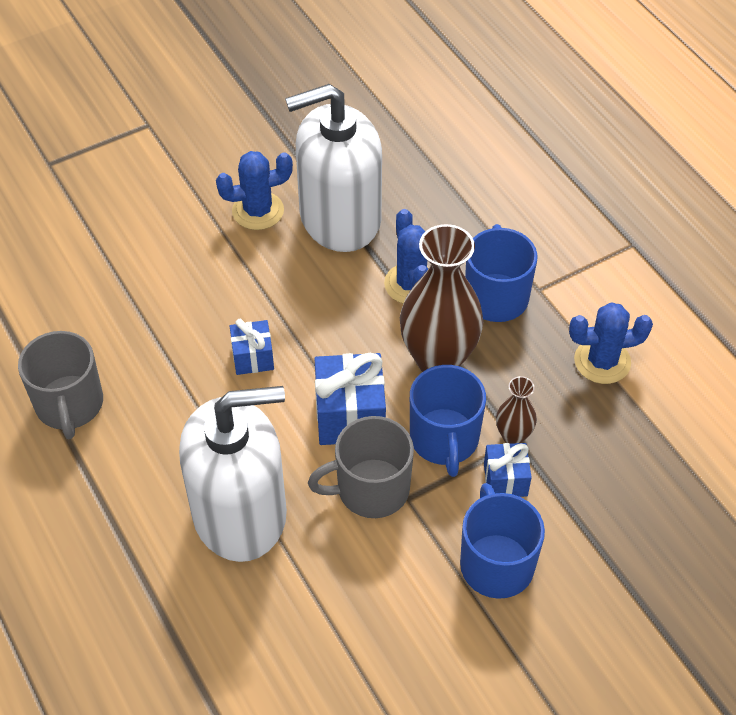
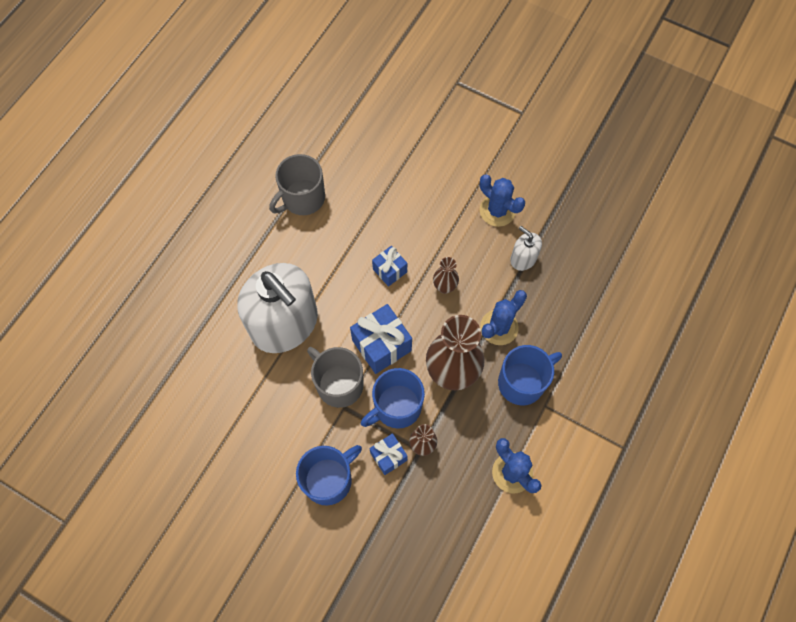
camera: 60 degrees right, 15 degrees up
white soap dispenser [285,84,382,252] -> white soap dispenser [510,226,542,271], size x0.43
none -> brown vase [433,257,459,294]

